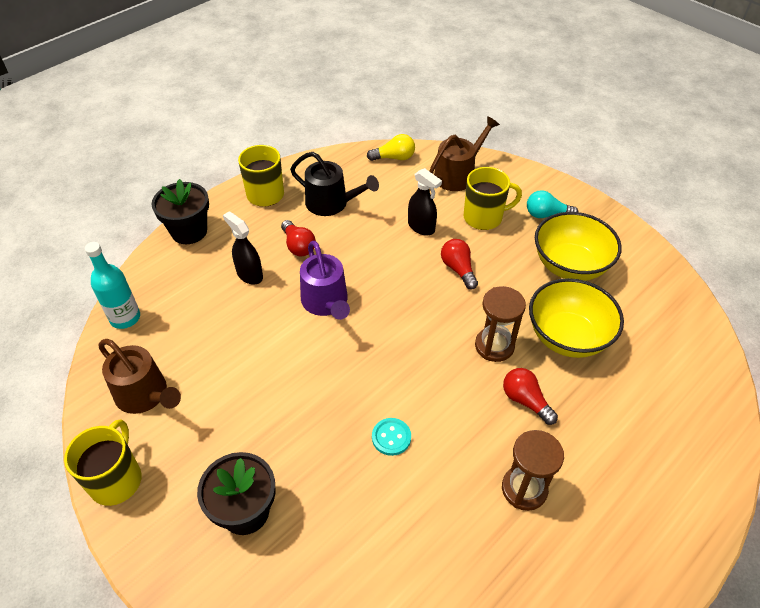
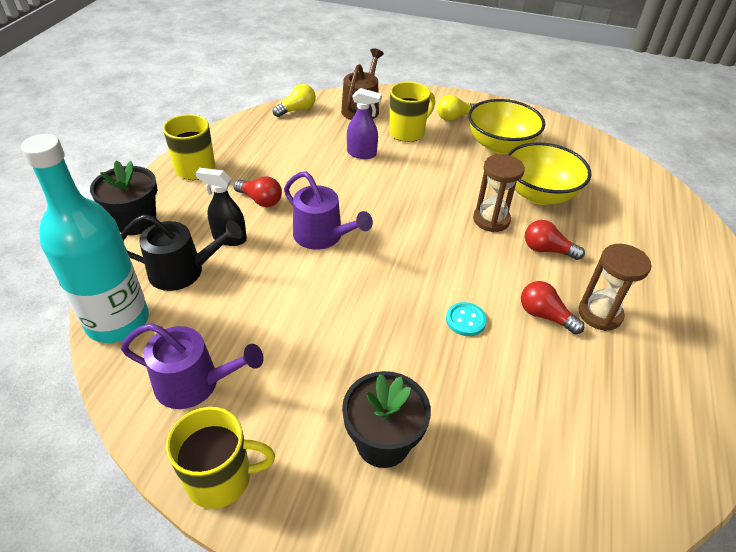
camera: 30 degrees left, 5 degrees down
yellow mug [64,419,142,506] -> yellow mug turned 105 degrees clockwise [166,407,275,509]
turquoise bottle [85,242,140,329] -> turquoise bottle [21,134,149,343], size x1.71
brown watering can [99,339,181,414] -> purple watering can [121,323,264,409]
black watering can [290,152,379,216] -> black watering can moved to [121,214,243,291]
black spray bottle [408,168,442,236] -> purple spray bottle [347,88,382,159]
red light bulb [441,239,478,290] -> red light bulb moved to [521,281,584,334]
turquoise light bulb [527,190,579,218] -> yellow light bulb [437,95,476,121]

